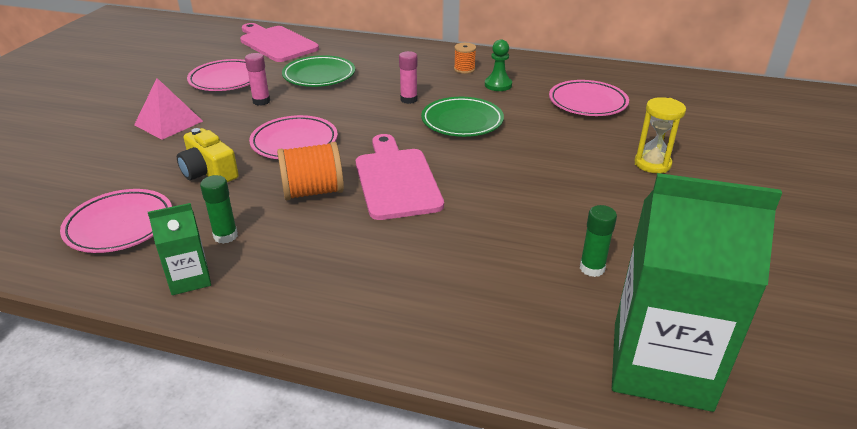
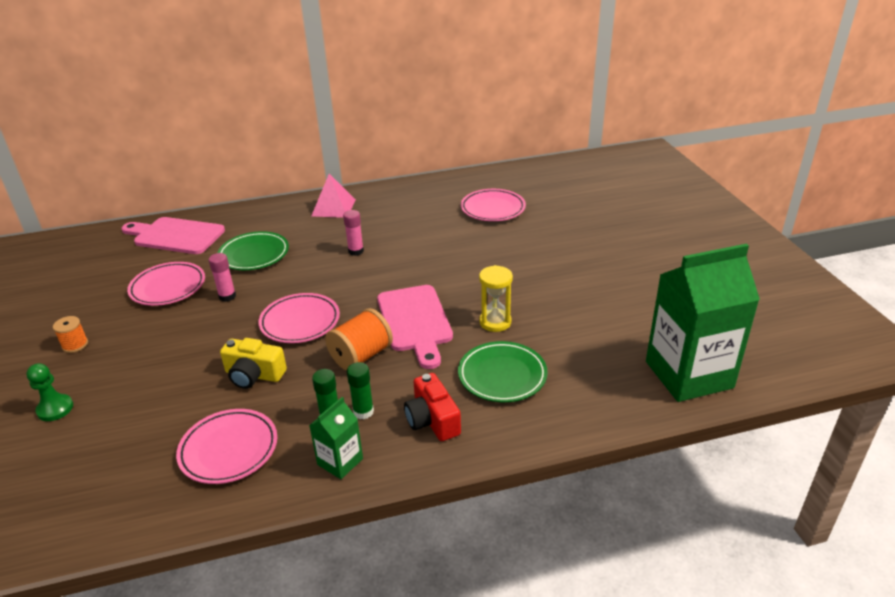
camera: 30 degrees left, 0 degrees up
pink pyramid [134,78,203,140] -> pink pyramid moved to [311,174,356,218]
pink cutting board [356,134,444,220] -> pink cutting board turned 150 degrees counterclockwise [377,285,453,369]
green plate [421,97,504,137] -> green plate moved to [458,341,548,402]
orange spool [454,43,476,74] -> orange spool moved to [53,316,88,353]
green pawn [485,39,512,91] -> green pawn moved to [26,363,73,421]
green glue stick [580,205,617,277] -> green glue stick moved to [347,362,374,419]
yellow hourglass [634,97,686,173] -> yellow hourglass moved to [479,265,513,332]
none -> red camera [404,373,461,441]

